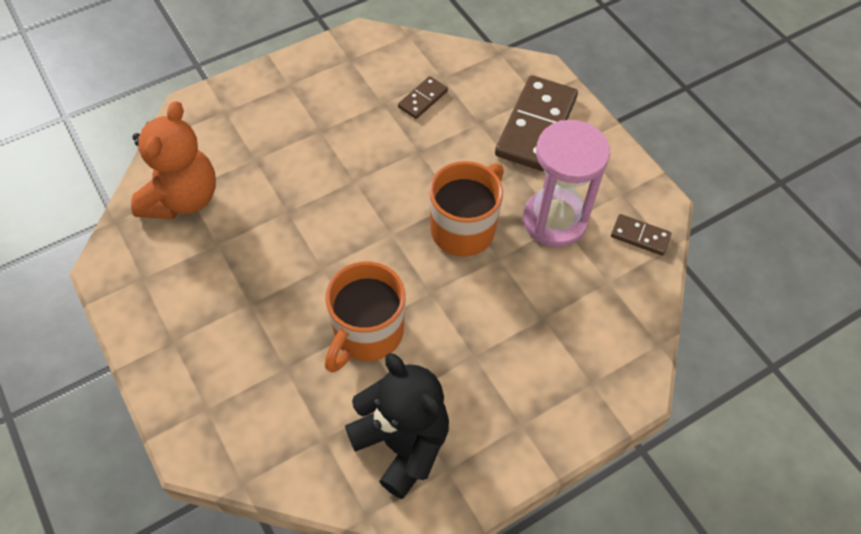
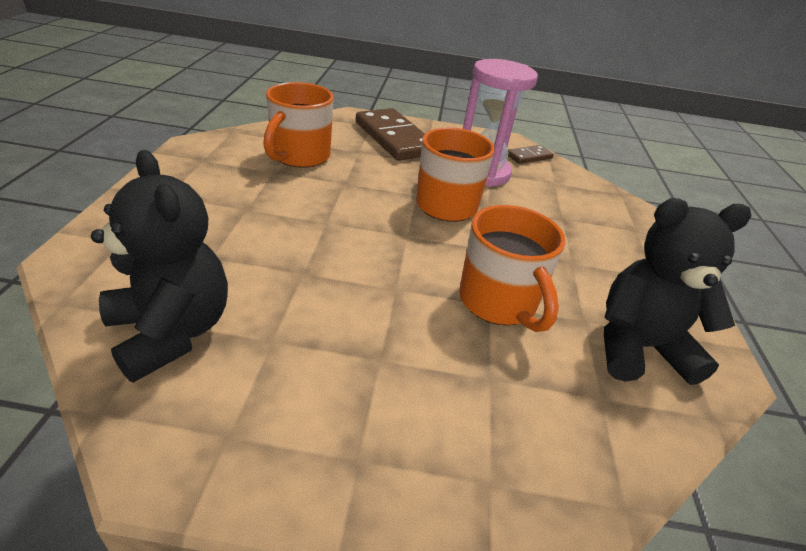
camera: 55 degrees left, 20 degrees down
orange teddy bear [131,101,216,219] -> black teddy bear [91,150,228,383]
brown domino [398,76,448,119] -> orange mug [263,82,334,168]

